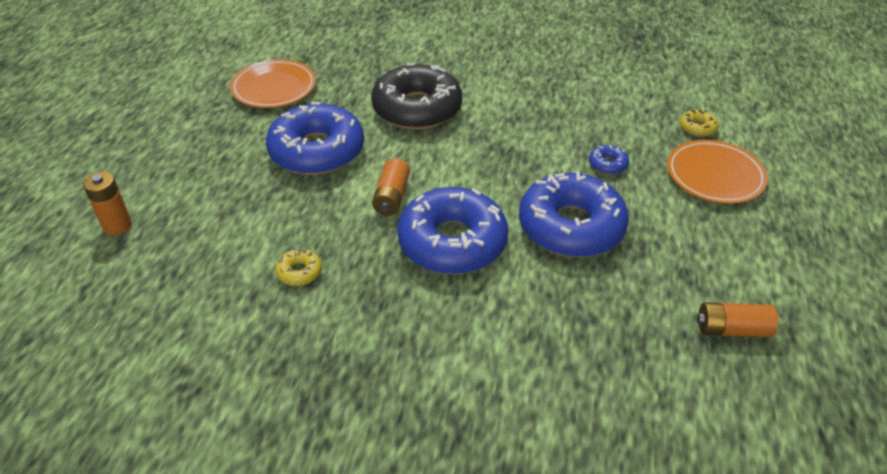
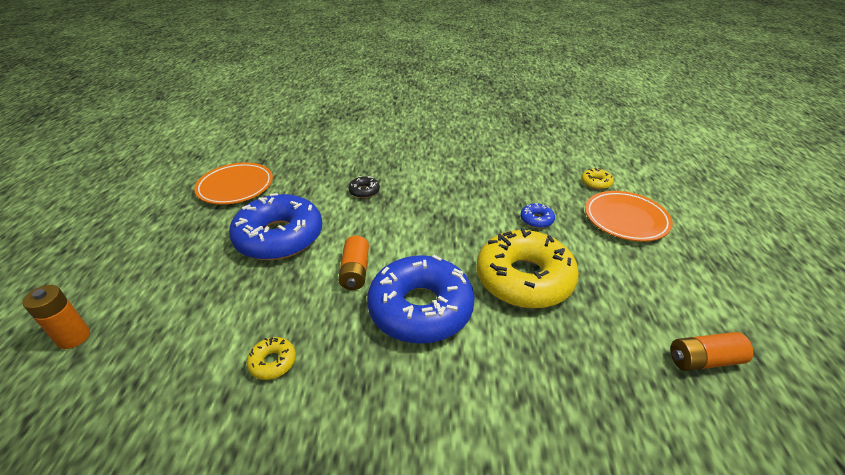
camera: 10 degrees left, 5 degrees down
black donut [371,63,462,129] -> black donut [348,176,380,198], size x0.40
blue donut [519,171,629,257] -> yellow donut [476,228,579,308]

